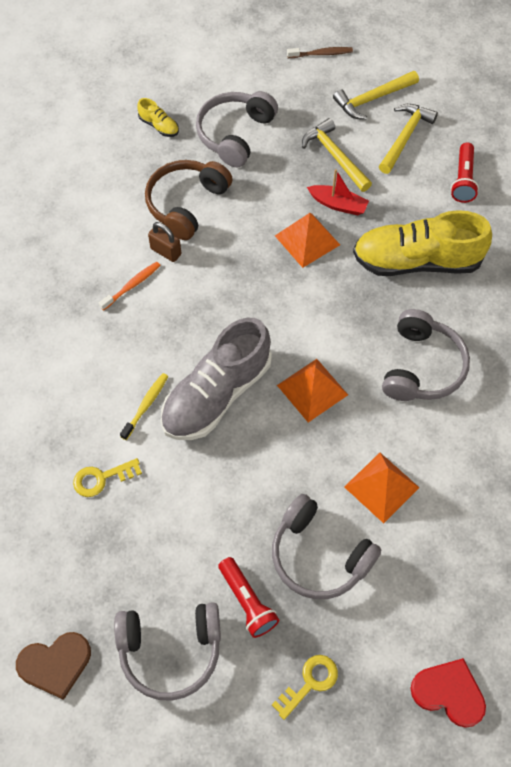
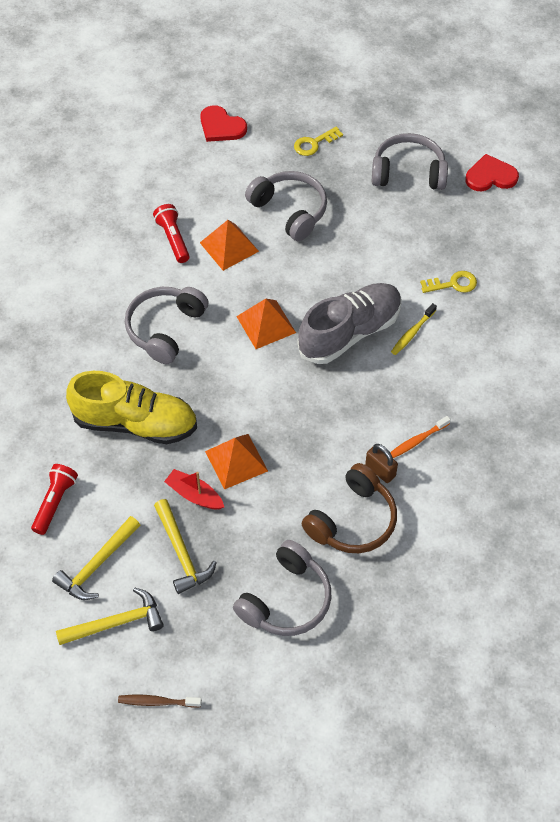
camera: 170 degrees left, 5 degrees down
brown heart [16,632,91,700] -> red heart [465,154,519,191]
yellow shoe [137,98,179,137] -> none
red flashlight [218,557,279,638] -> red flashlight moved to [153,204,190,263]

